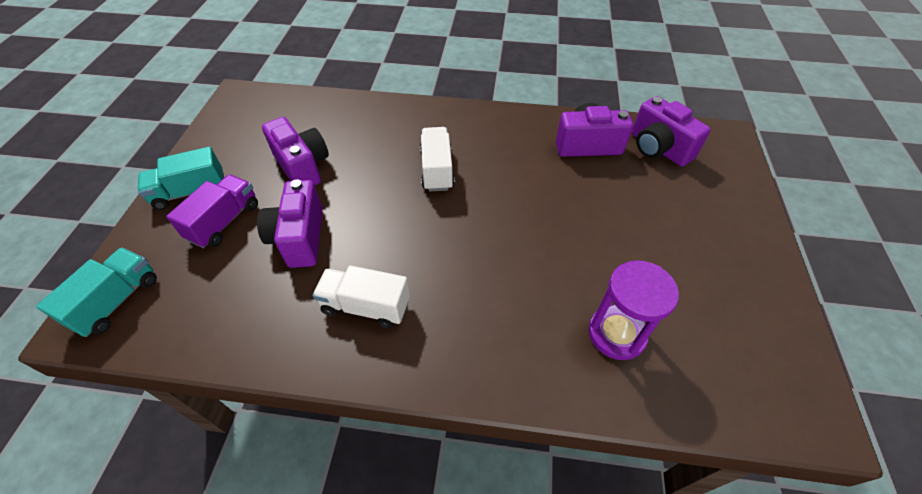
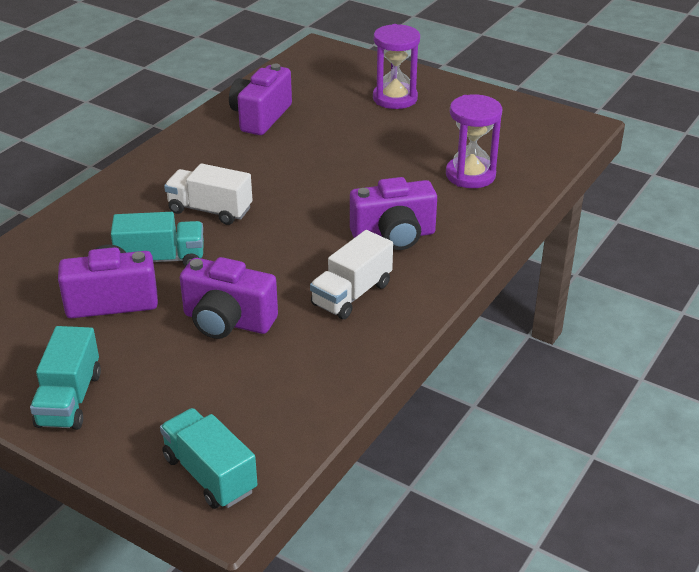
camera: 65 degrees left, 15 degrees down
purple truck [166,174,258,248] -> none
purple camera [632,96,711,167] -> purple camera moved to [350,177,437,250]
none -> turquoise truck [111,212,204,267]
none -> purple hourglass [373,24,420,109]

